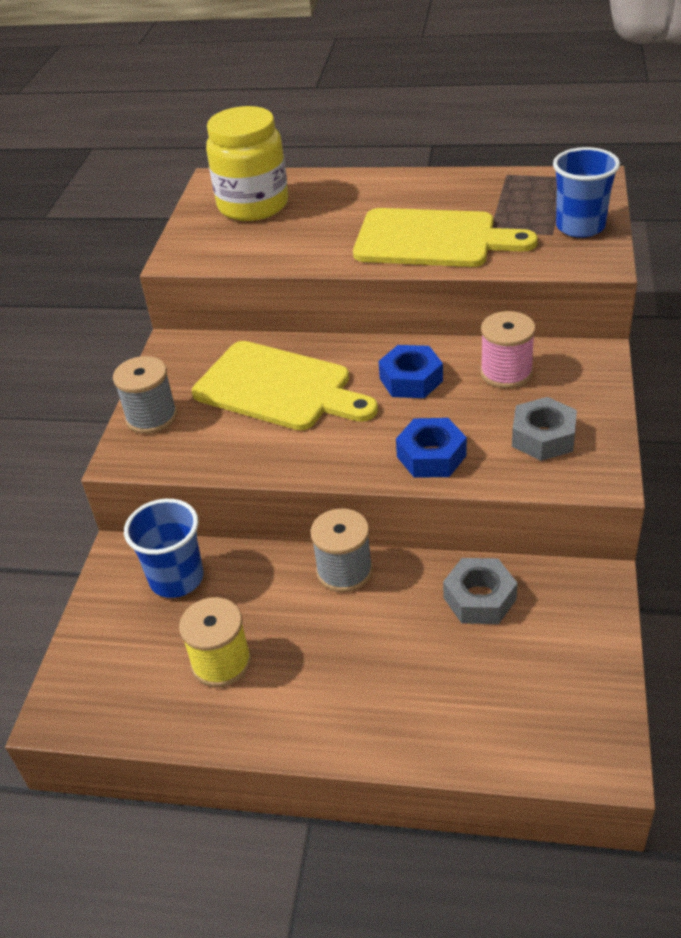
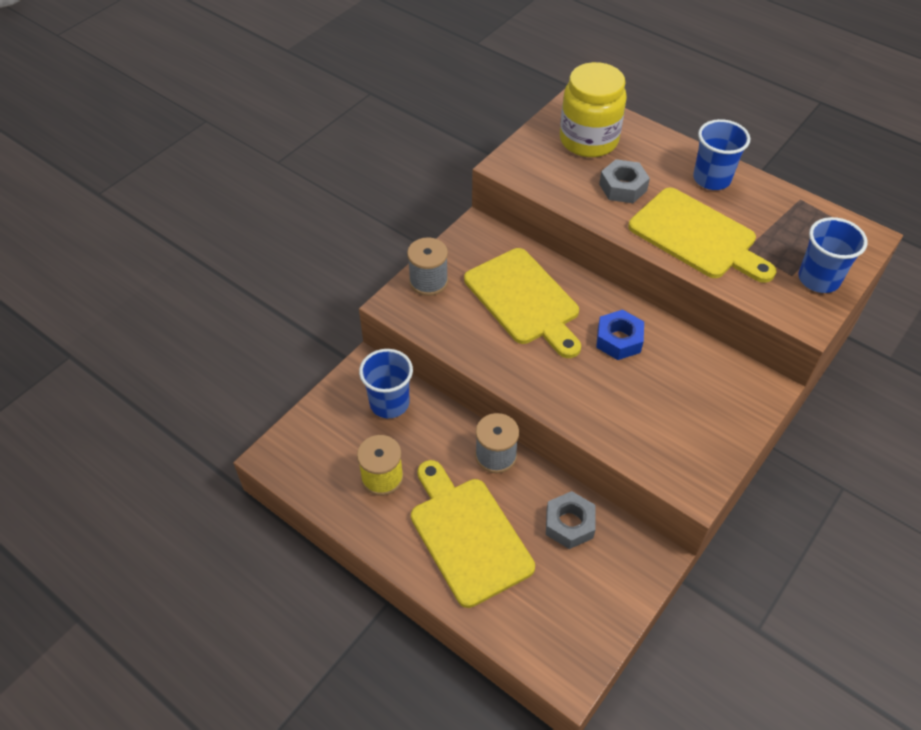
camera: 25 degrees right, 10 degrees up
blue nut [396,418,467,478] -> none
pink spool [480,311,536,389] -> none
grey nut [512,397,577,461] -> grey nut moved to [599,159,650,203]
none -> yellow cutting board [411,460,535,608]
none -> blue cup [693,119,750,190]

